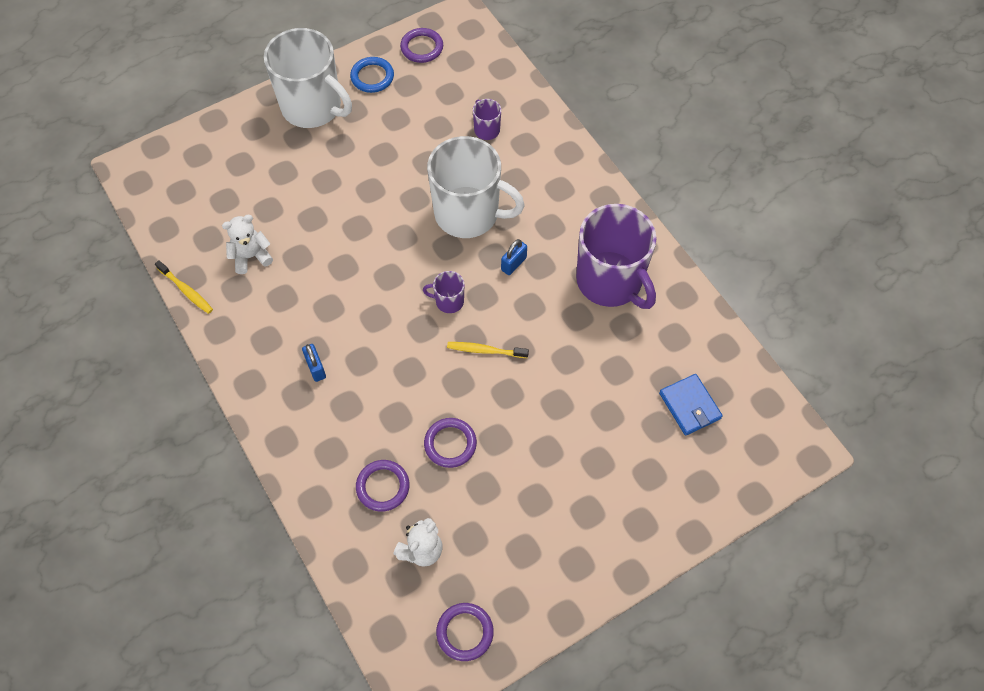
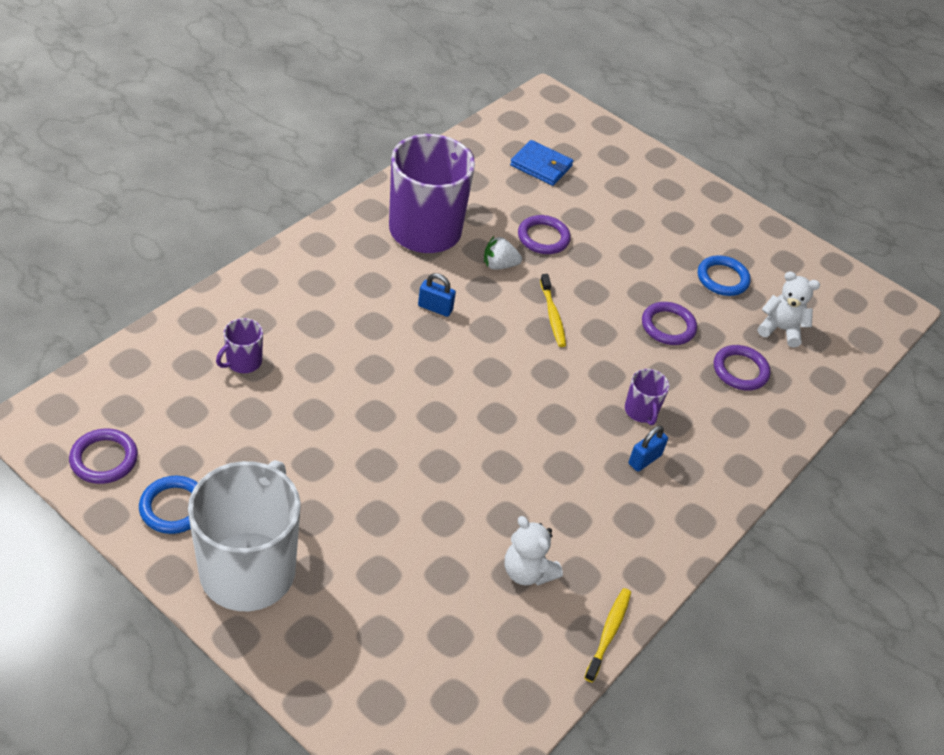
camera: 115 degrees left, 15 degrees down
purple mug [423,271,464,313] -> purple mug moved to [625,369,669,425]
white mug [427,136,525,238] -> none
purple ring [436,603,494,661] -> purple ring moved to [518,215,571,254]
blue wallet [659,374,723,436] -> blue wallet turned 75 degrees clockwise [510,140,573,186]
none -> white strawberry [484,236,522,270]
none -> blue ring [698,255,751,296]

